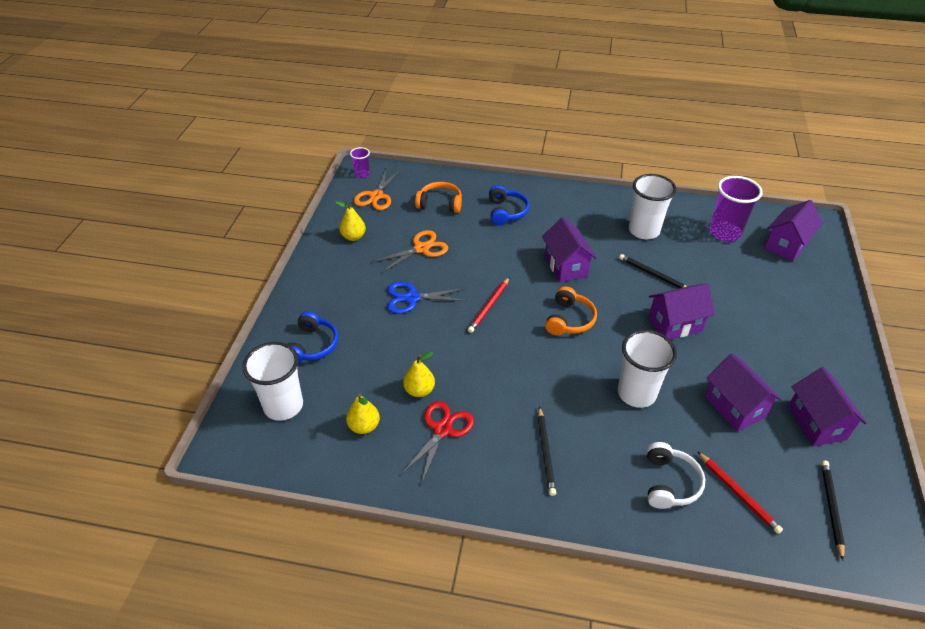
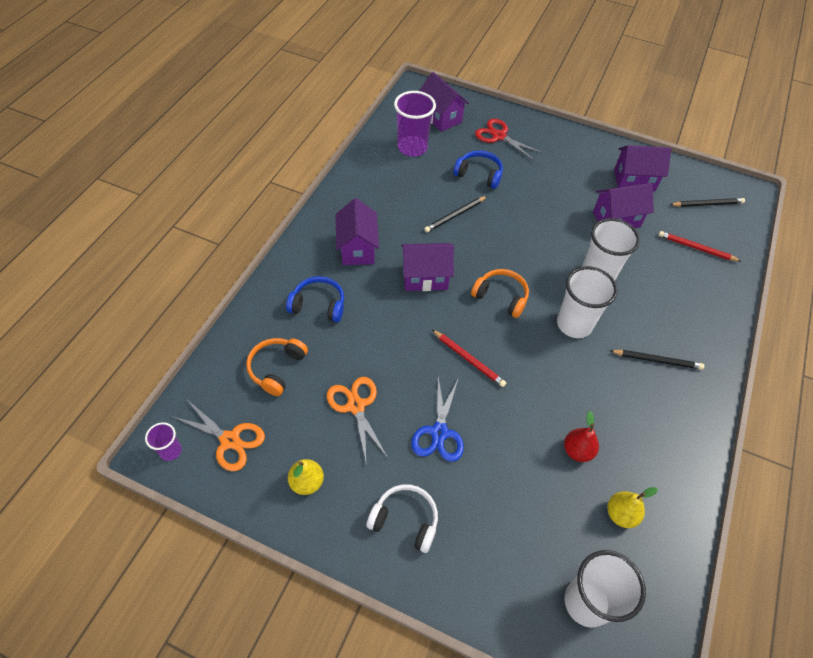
camera: 80 degrees left, 10 degrees up
blue headphones [288,311,338,364] -> blue headphones moved to [453,150,503,189]
red scissors [401,401,474,485] -> red scissors moved to [475,119,543,161]
yellow pear [403,352,435,397] -> red pear [564,411,599,462]
white cup [629,174,677,239] -> white cup moved to [557,266,618,338]
white headphones [647,442,705,509] -> white headphones moved to [366,484,438,553]
purple house [648,283,715,340] -> purple house moved to [335,198,379,265]
red pencil [697,451,783,534] -> red pencil turned 135 degrees counterclockwise [658,231,741,261]
black pencil [821,461,845,560] -> black pencil turned 150 degrees clockwise [670,198,745,207]

